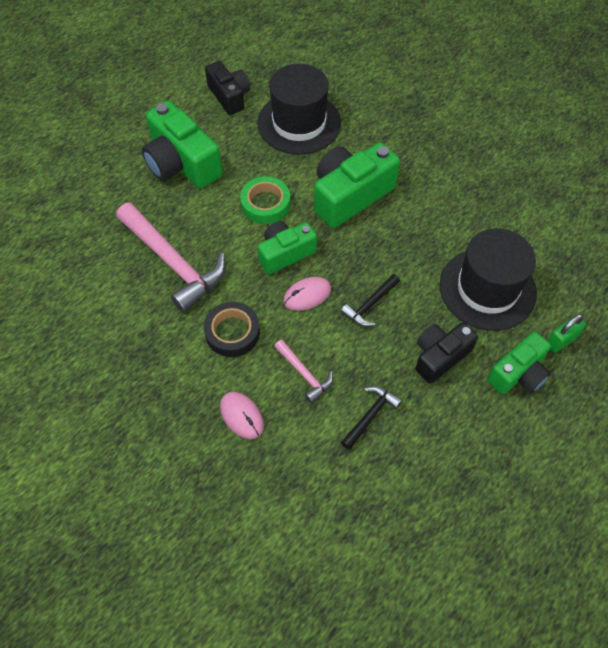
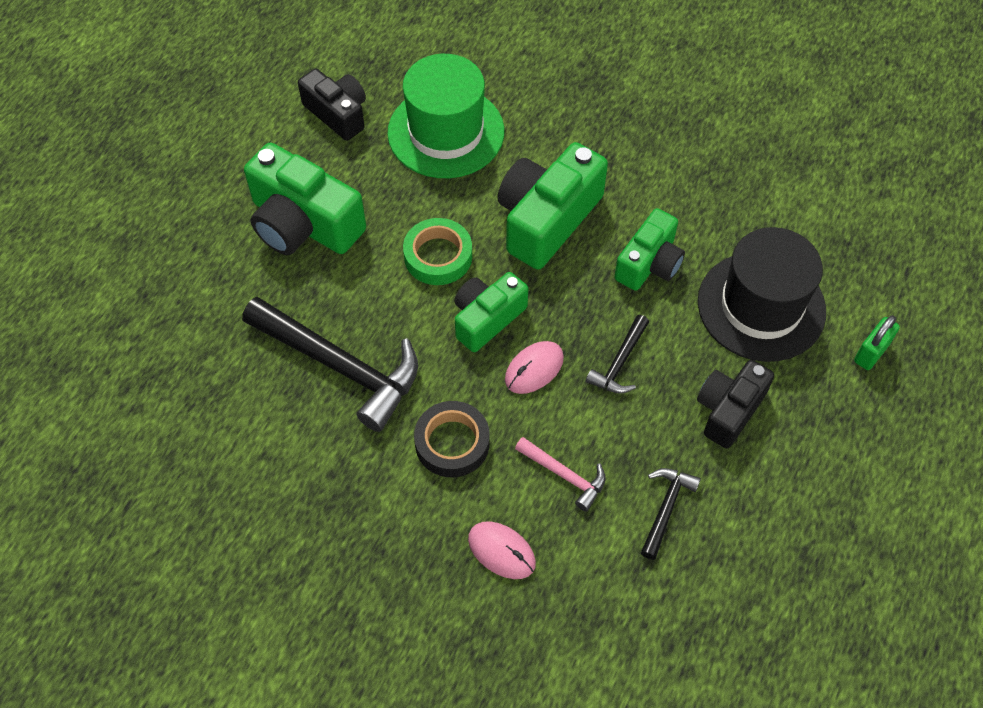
camera: 15 degrees left, 0 degrees up
pink hammer [116,203,226,313] -> black hammer [242,297,418,432]
black hat [257,64,341,155] -> green hat [387,54,504,178]
green camera [488,332,551,394] -> green camera moved to [614,208,685,291]

